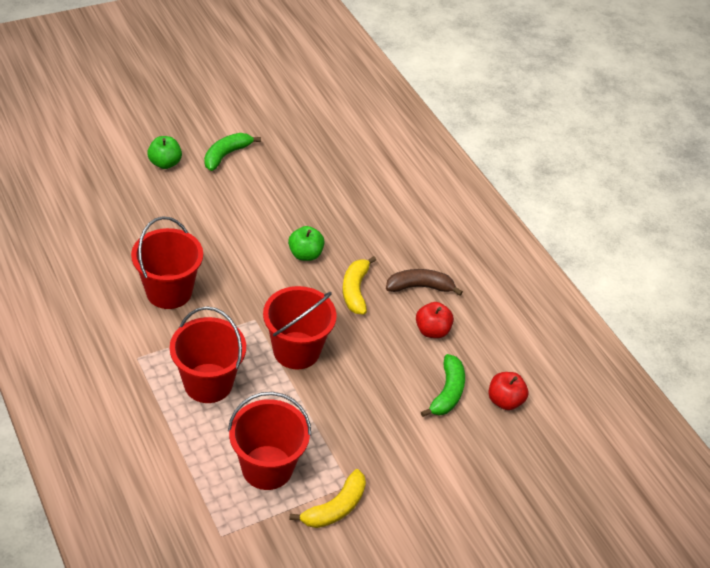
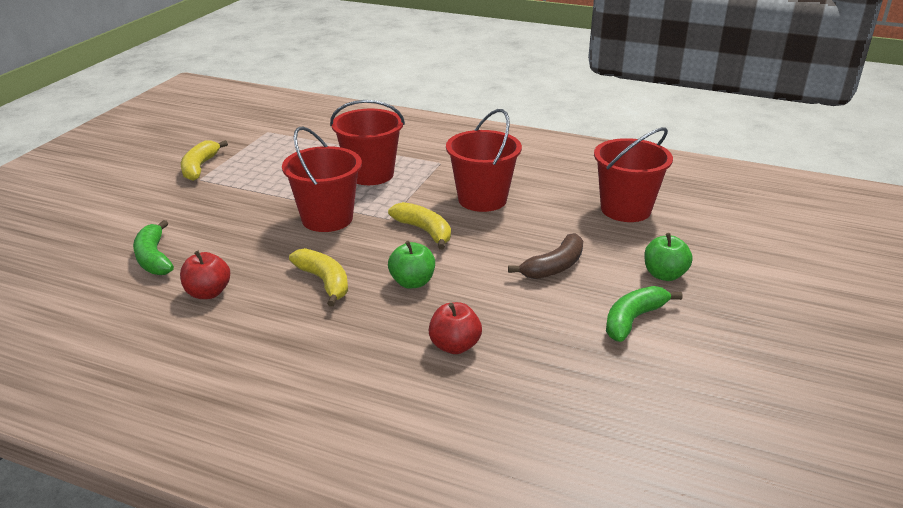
camera: 145 degrees right, 15 degrees down
green banana [204,133,261,171] -> green banana turned 135 degrees counterclockwise [606,286,682,342]
red bucket [228,392,311,490] -> red bucket moved to [594,127,673,222]
brown banana [386,269,463,296] -> brown banana moved to [508,233,583,279]
red apple [488,372,528,410] -> red apple moved to [429,302,482,354]
none -> yellow banana [388,202,451,250]

